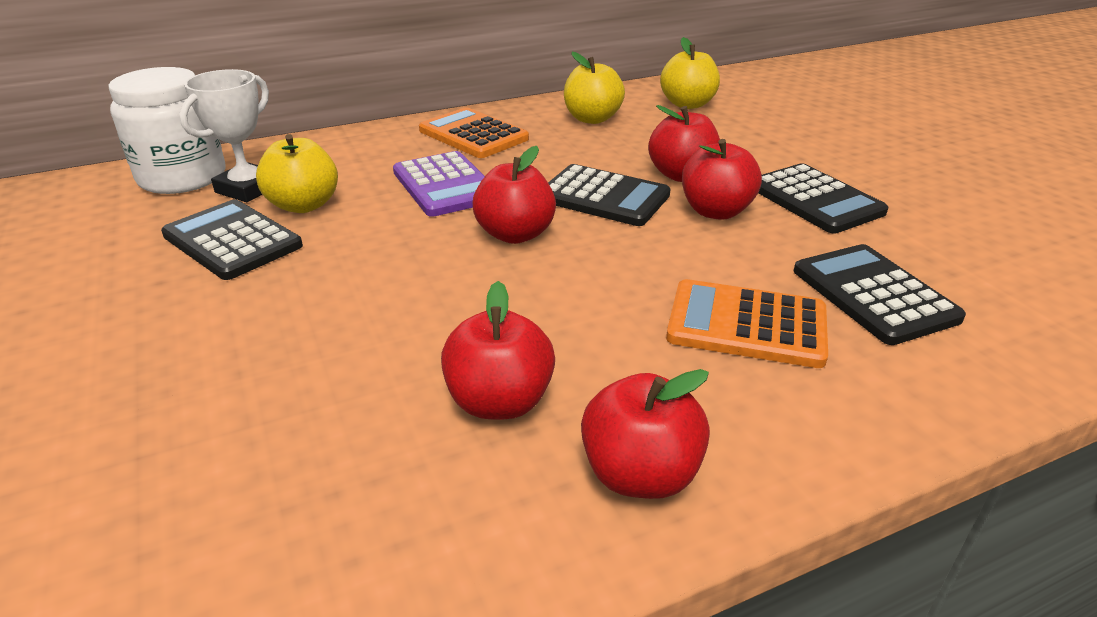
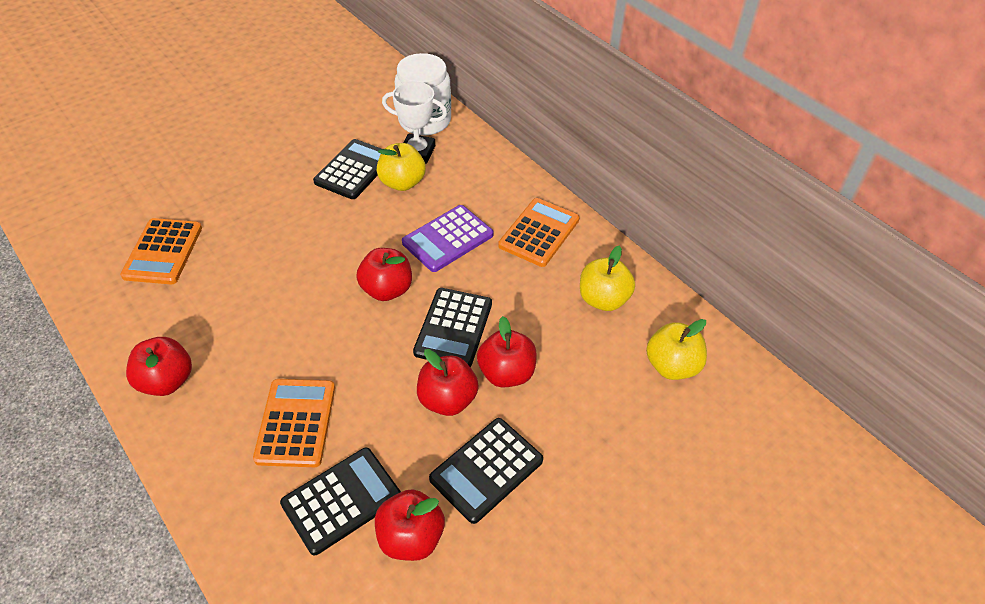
camera: 75 degrees right, 15 degrees up
red apple [441,281,555,419] -> red apple moved to [375,489,445,561]
none -> orange calculator [120,218,202,284]

